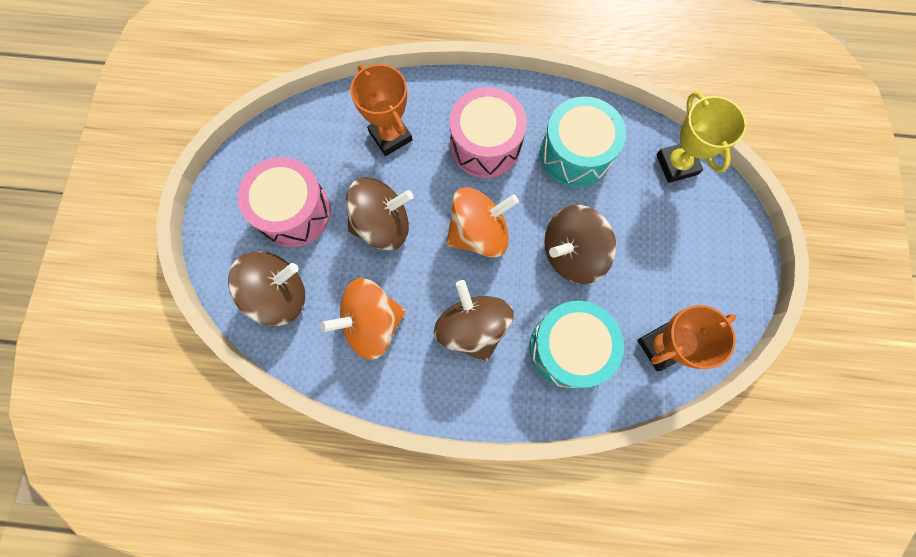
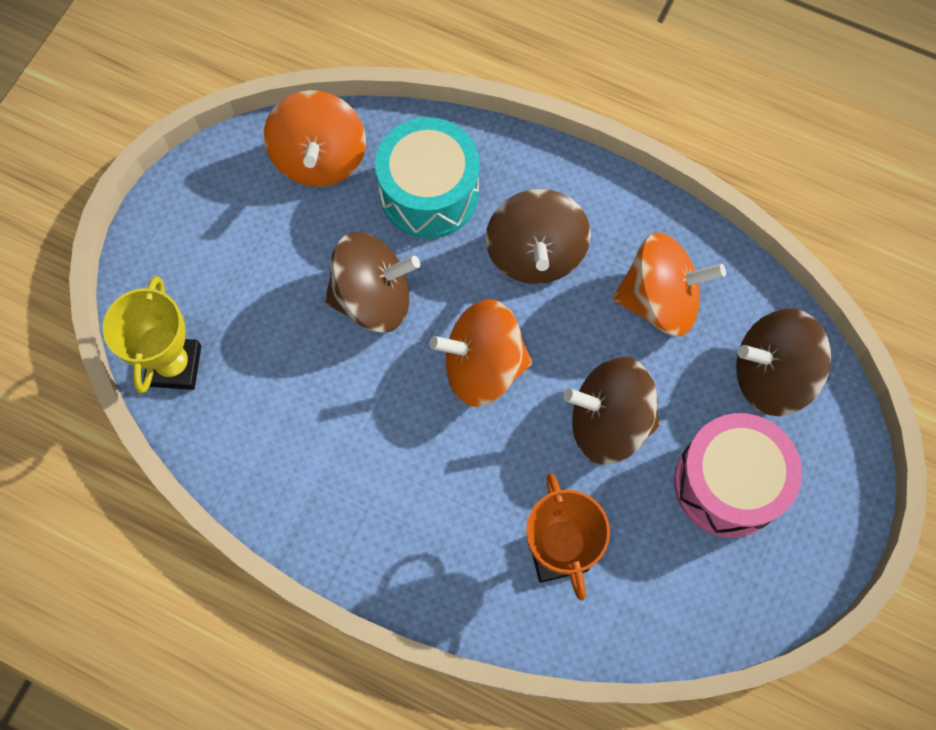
camera: 160 degrees left, 5 degrees down
pink drum [449,87,527,178] -> none
turquoise drum [540,96,626,187] -> none
orange trophy [637,305,736,371] -> orange spinning top [264,90,366,187]

